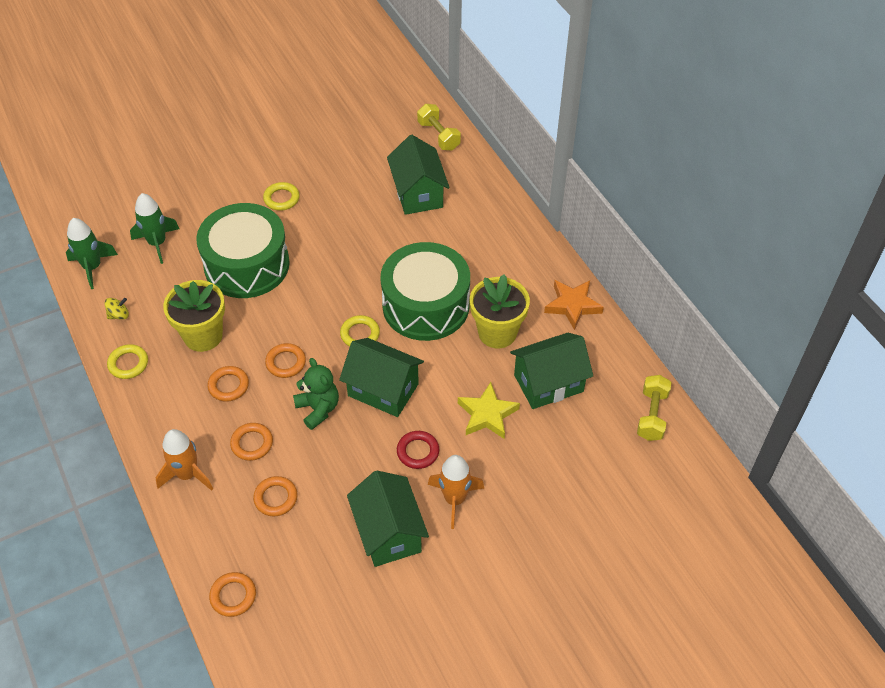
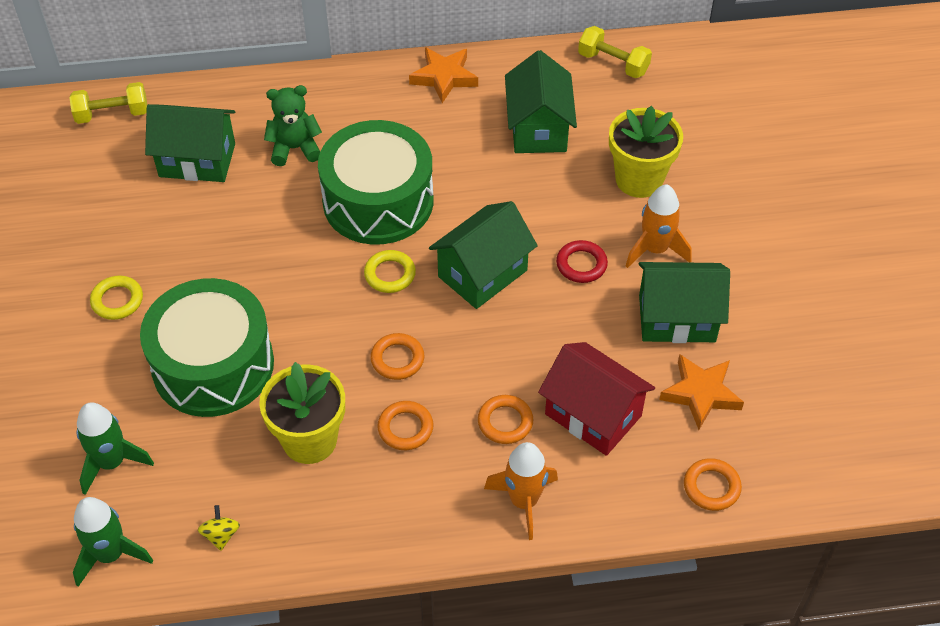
camera: 70 degrees left, 0 degrees up
yellow ring [107,344,148,379] -> none
orange ring [253,476,298,517] -> red house [538,342,655,456]
green teddy bear [293,358,339,430] -> green teddy bear moved to [264,85,322,166]
yellow star [458,382,520,439] -> none
yellow flower pot [470,274,530,348] -> yellow flower pot moved to [609,106,683,198]
none -> orange star [659,355,744,430]

